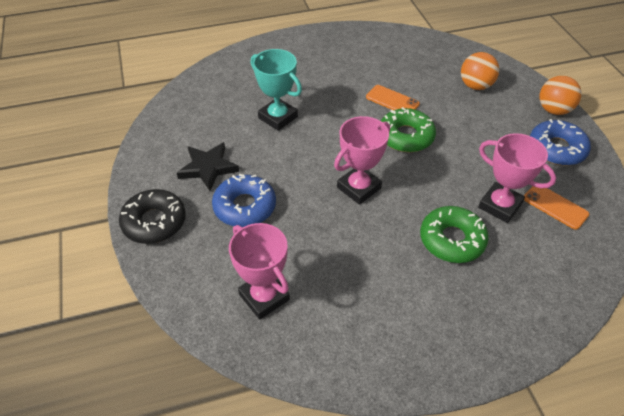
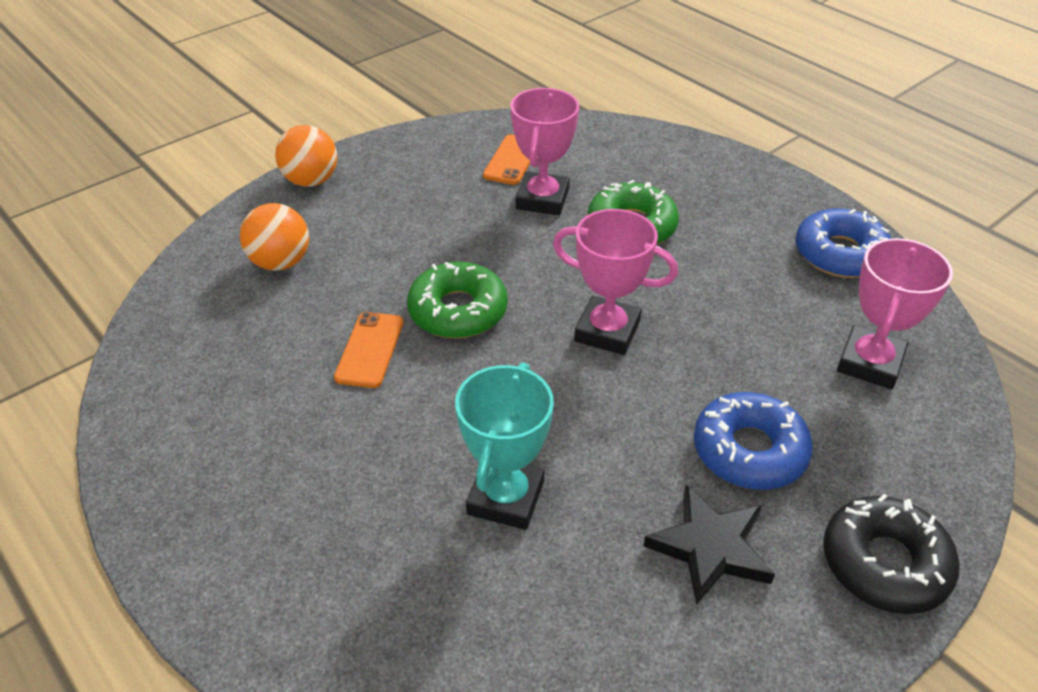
camera: 115 degrees left, 5 degrees down
blue donut [530,119,591,166] -> blue donut moved to [795,208,891,278]

